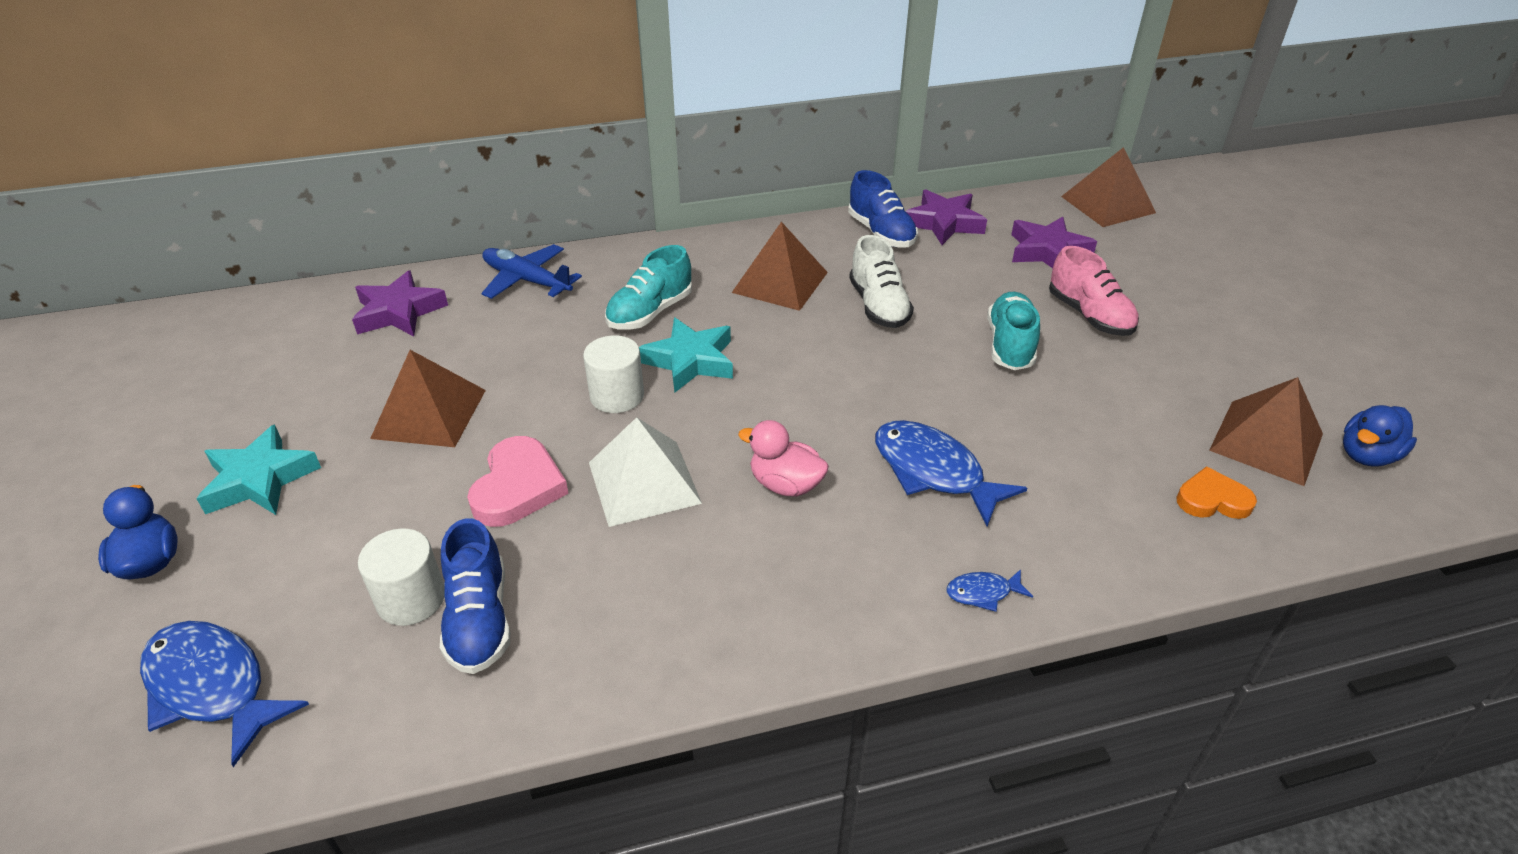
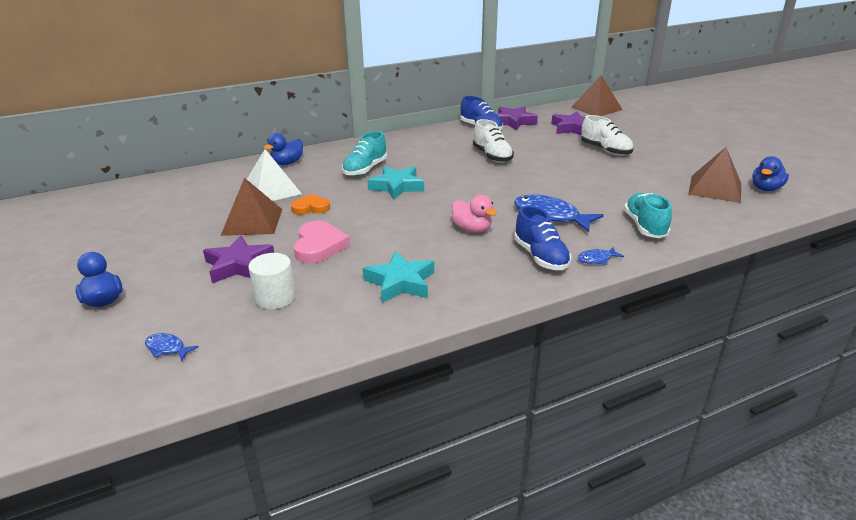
camera: 10 degrees left, 10 degrees down
blue fish [140,621,309,767] -> blue fish [145,333,199,361], size x0.47
turquoise star [196,425,321,515] -> turquoise star moved to [363,251,434,303]
purple star [352,270,448,336] -> purple star moved to [203,235,274,283]
blue shoe [440,518,510,674] -> blue shoe moved to [514,206,571,270]
blue plane [481,244,582,299] -> blue duck [264,133,303,165]
white cylinder [583,336,644,413] -> none
white pyramid [589,417,702,527] -> white pyramid moved to [247,149,302,201]
brown pyramid [732,222,828,311] -> none
pink duck [738,420,829,497] -> pink duck turned 150 degrees counterclockwise [452,195,497,233]
turquoise shoe [987,292,1040,370] -> turquoise shoe moved to [624,193,672,238]
pink shoe [1049,246,1139,336] -> white shoe [581,115,633,156]
orange heart [1176,466,1257,519] -> orange heart moved to [291,194,330,215]

